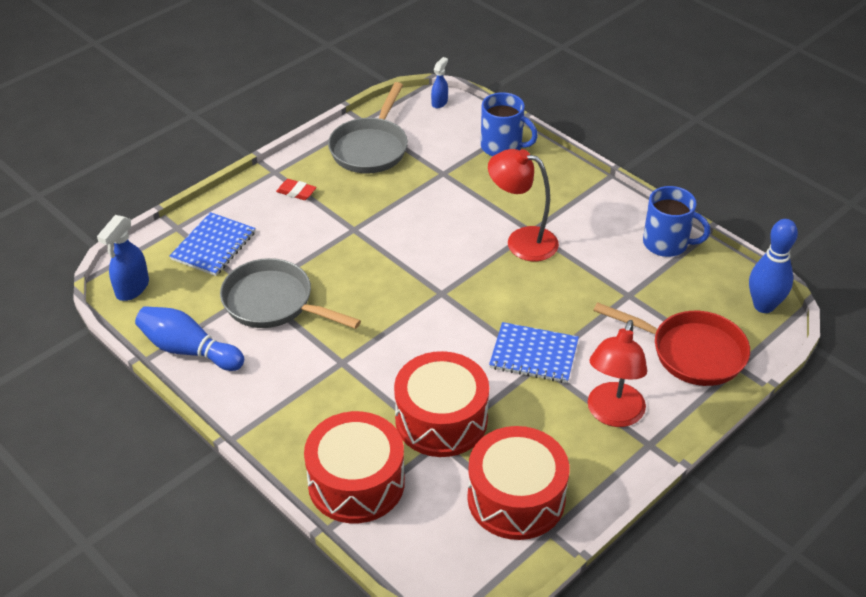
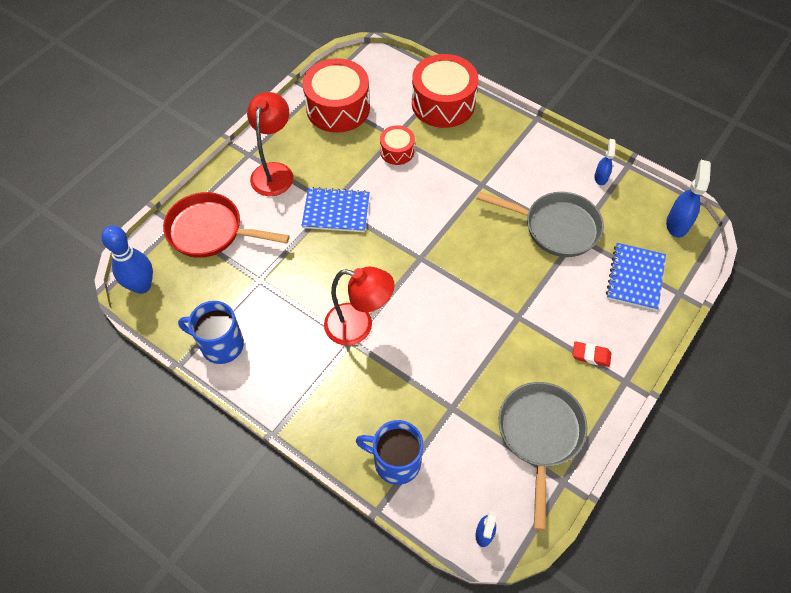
camera: 170 degrees right, 15 degrees up
blue bowling pin [135,306,244,371] -> blue spray bottle [594,139,615,185]
red drum [394,351,489,457] -> red drum [380,125,415,165], size x0.52

